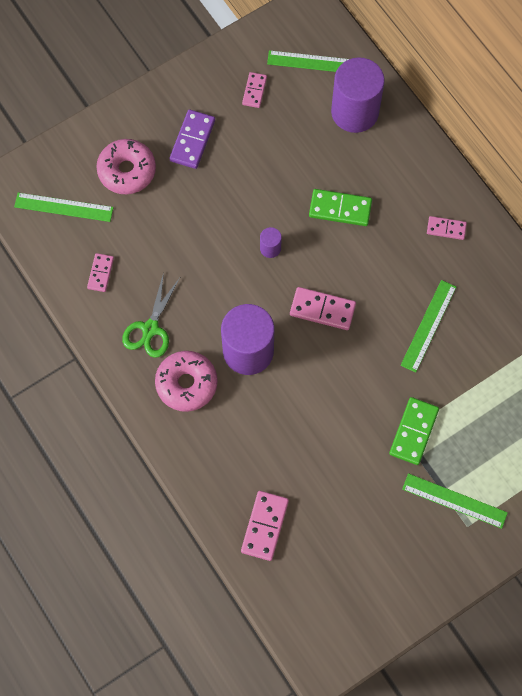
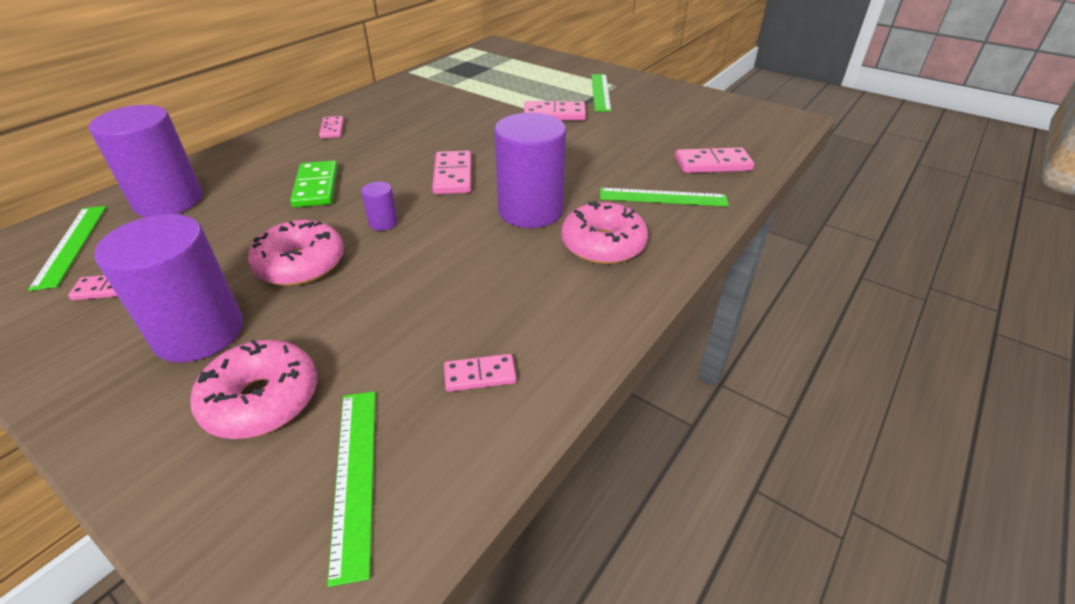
camera: 110 degrees left, 30 degrees down
green scissors [122,272,180,358] -> none
purple domino [169,109,215,169] -> purple cylinder [94,214,243,363]
green domino [389,397,439,465] -> pink domino [524,101,586,120]
green ruler [401,280,456,373] -> green ruler moved to [600,188,729,207]
none -> pink donut [248,220,344,286]

